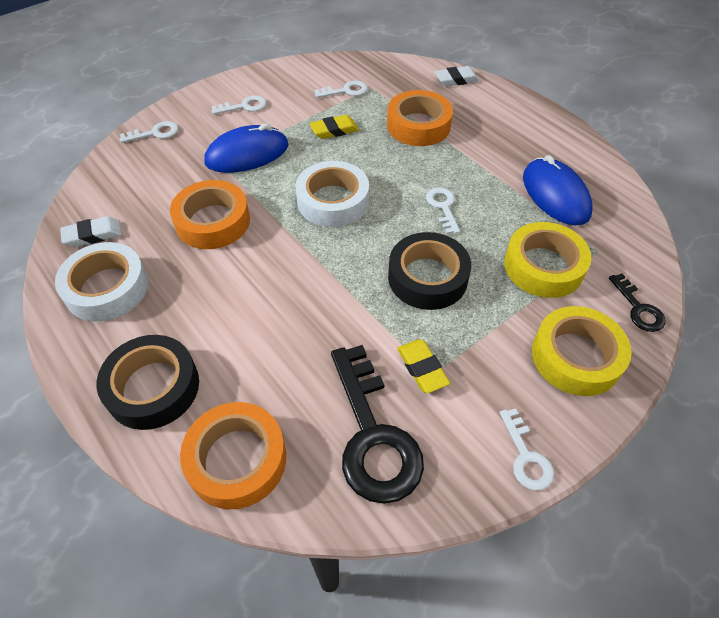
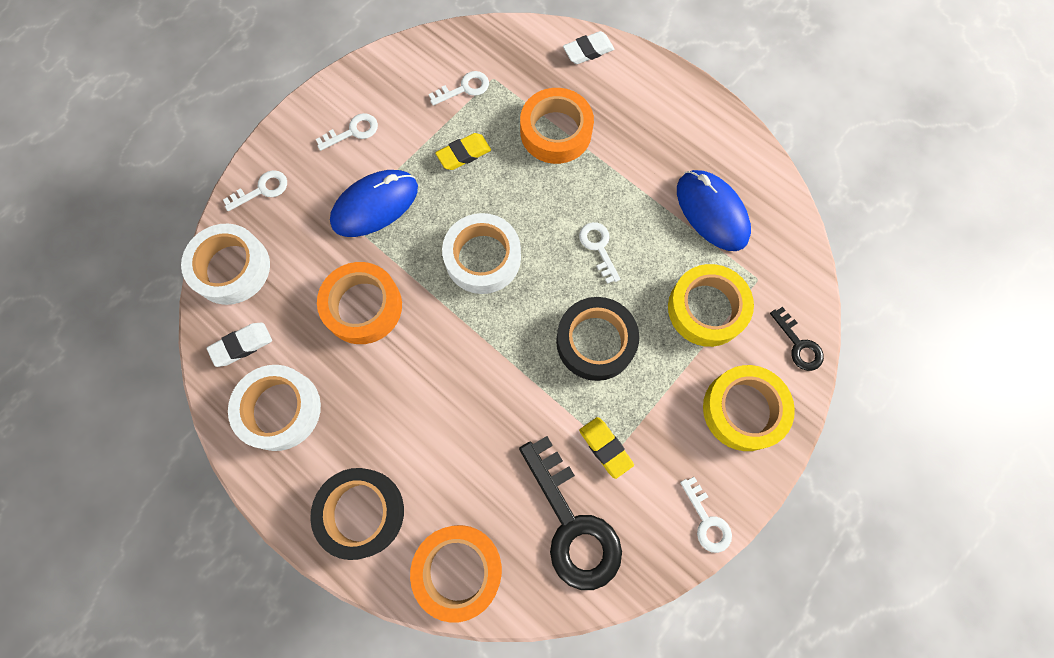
camera: 10 degrees left, 20 degrees up
none -> white tape [181,224,270,305]

